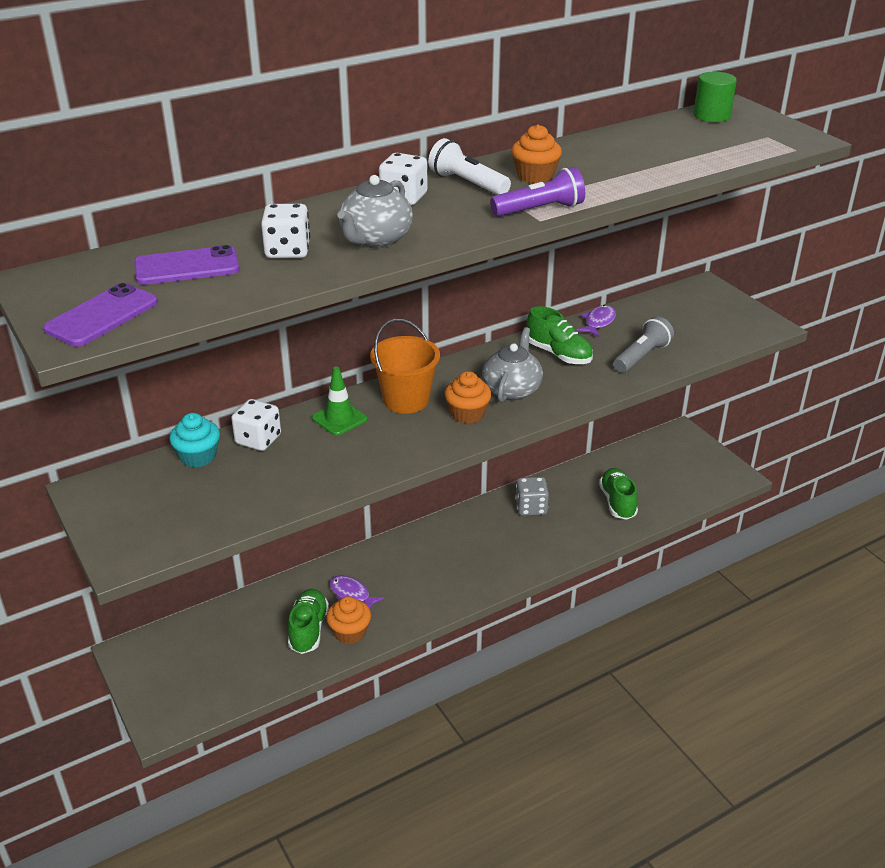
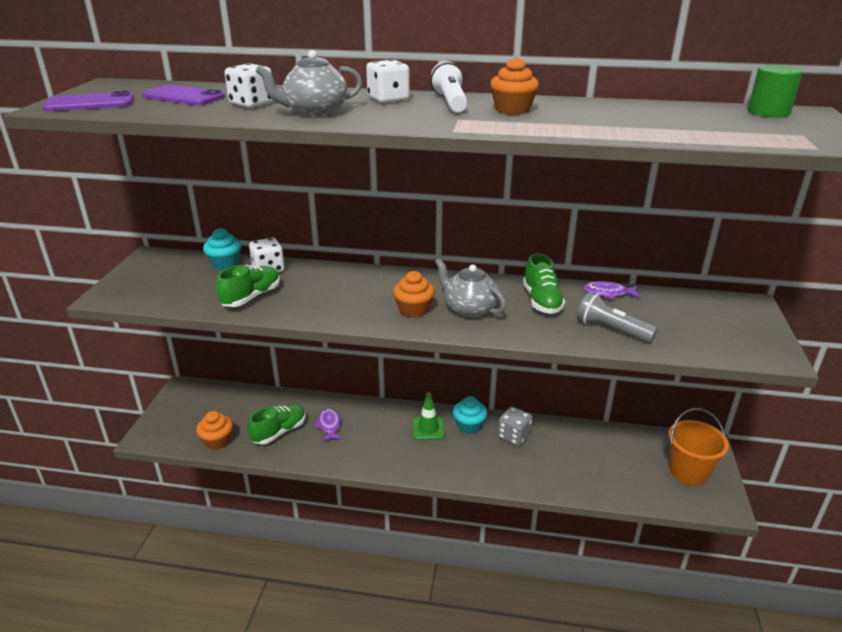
camera: 40 degrees right, 5 degrees down
green traffic cone [312,366,367,436] -> green traffic cone moved to [413,392,445,440]
orange cupcake [326,596,371,644] -> orange cupcake moved to [196,411,233,450]
orange bucket [370,319,440,414] -> orange bucket moved to [669,408,729,485]
grey teapot [482,327,543,403] -> grey teapot turned 105 degrees counterclockwise [435,258,506,318]
purple flashlight [490,167,585,217] -> none
purple fish [577,305,616,337] -> purple fish turned 150 degrees counterclockwise [583,281,641,300]
green shoe [599,468,638,520] -> green shoe moved to [216,265,280,307]
grey flashlight [613,316,674,373] -> grey flashlight turned 135 degrees counterclockwise [577,292,657,343]
none -> turquoise cupcake [453,396,487,434]

